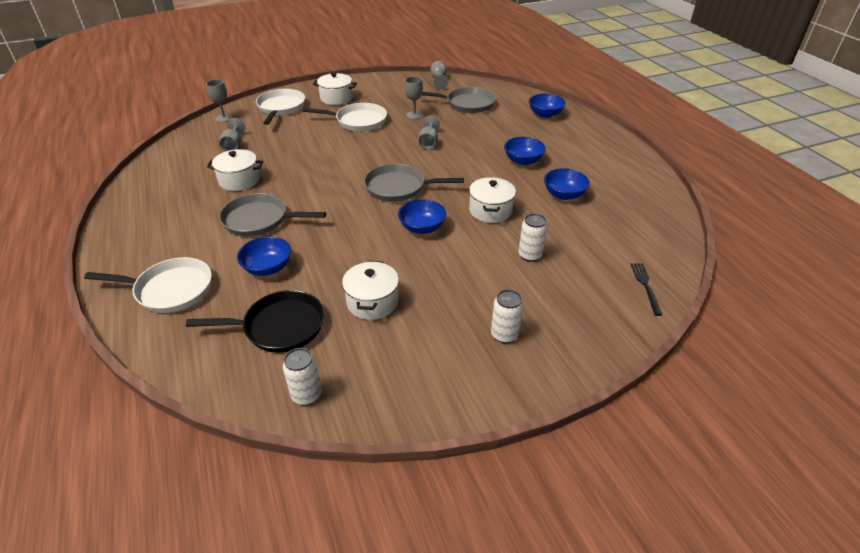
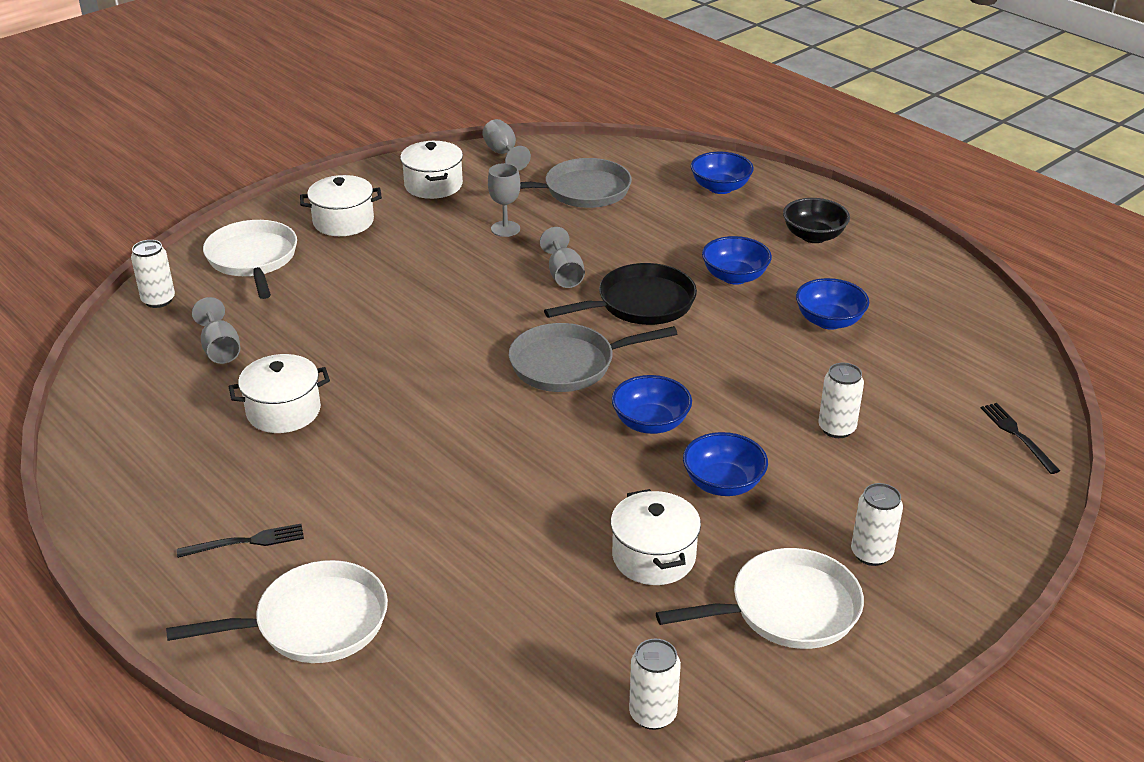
camera: 20 degrees left, 5 degrees down
black pan [186,290,324,353] -> black pan moved to [544,263,697,325]
grey goblet [206,79,233,122] -> white can [131,240,175,308]
grey pan [219,193,326,236] -> none
blue bowl [237,237,291,276] -> blue bowl moved to [683,432,768,496]
white pan [303,103,387,131] -> white pan moved to [656,548,864,649]
white pot [469,177,516,223] -> white pot moved to [400,141,463,199]
none -> black fork [177,524,304,558]
none -> black bowl [783,198,850,243]

